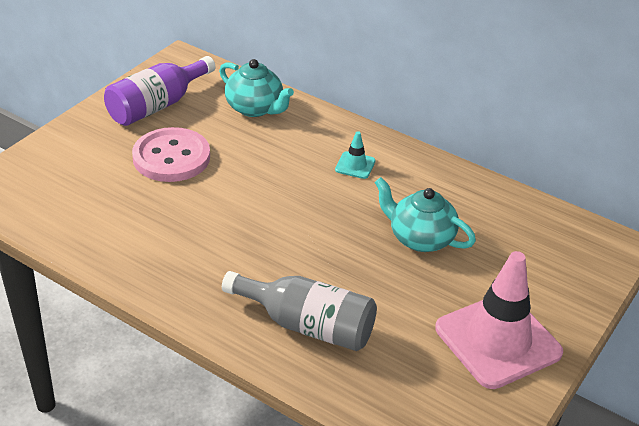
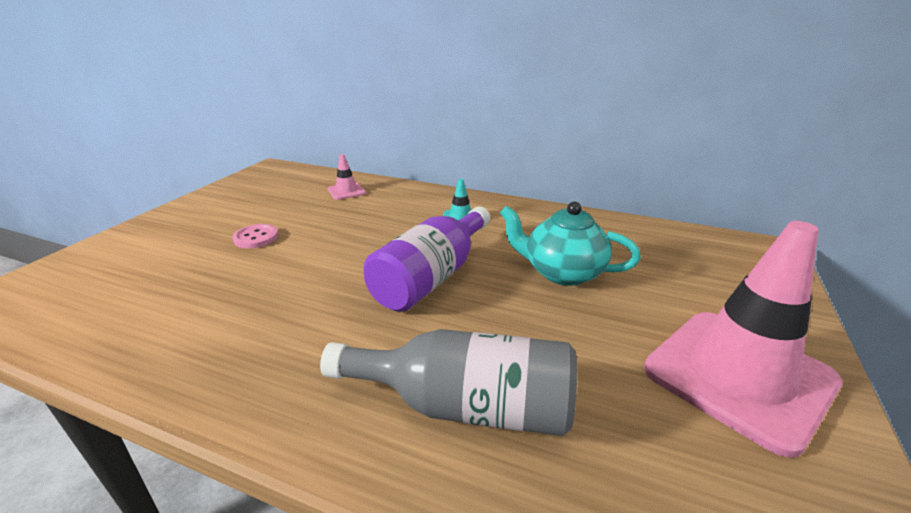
camera: 10 degrees left, 10 degrees down
purple bottle [104,56,215,126] -> purple bottle moved to [363,207,490,312]
pink button [132,127,210,182] -> pink button [233,224,278,248], size x0.48
turquoise teapot [219,59,294,117] -> pink traffic cone [328,154,366,200]

